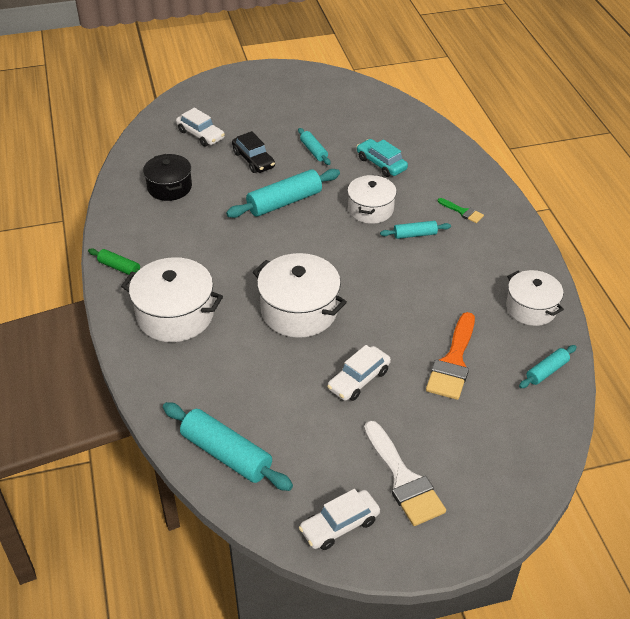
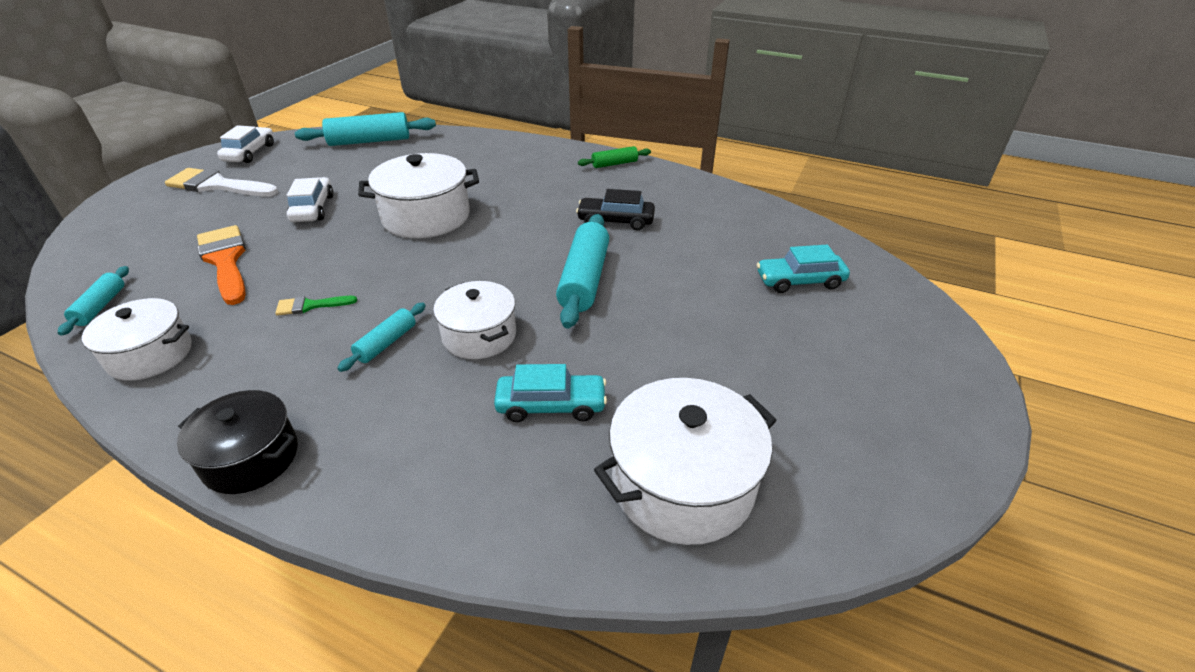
camera: 130 degrees right, 5 degrees down
white pot [121,257,223,342] -> white pot moved to [594,378,777,545]
black pot [143,154,192,201] -> black pot moved to [177,390,298,494]
white car [176,108,225,147] -> turquoise car [757,245,850,293]
black car [232,131,275,173] -> black car moved to [576,189,655,230]
turquoise rolling pin [298,128,331,165] -> none
green brush [438,198,484,223] -> green brush moved to [275,296,357,315]

